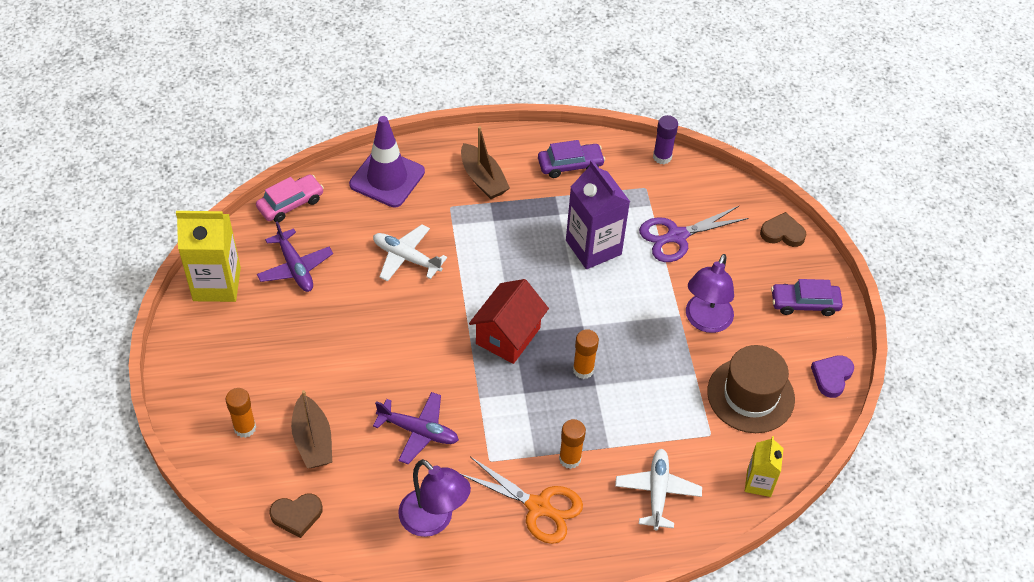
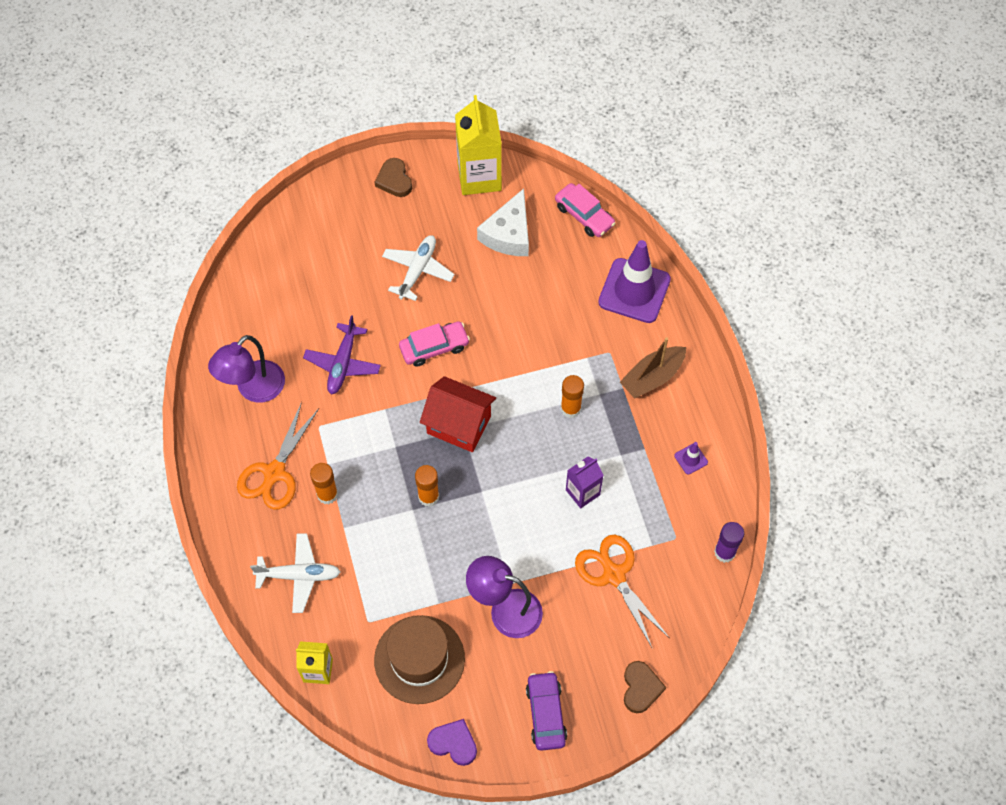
camera: 85 degrees right, 10 degrees up
orange glue stick [225,388,256,438] -> orange glue stick moved to [561,375,584,418]
purple plane [257,221,333,292] -> white cheese [477,189,529,256]
brown heart [270,494,323,538] -> brown heart moved to [375,158,412,197]
brown boat [291,390,332,468] -> none
white plane [373,225,447,281] -> white plane moved to [382,235,454,301]
purple car [538,140,605,178] -> purple traffic cone [674,442,708,475]
purple carton [566,159,630,269] -> purple carton [566,457,604,508], size x0.57
purple scissors [639,206,749,262] -> orange scissors [575,535,669,647]
none -> pink car [399,321,470,367]

